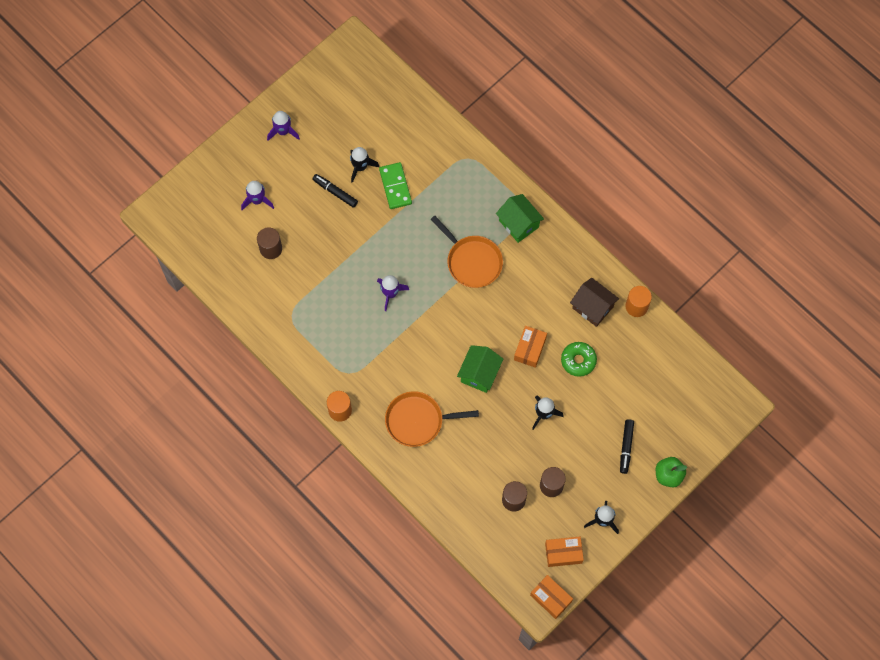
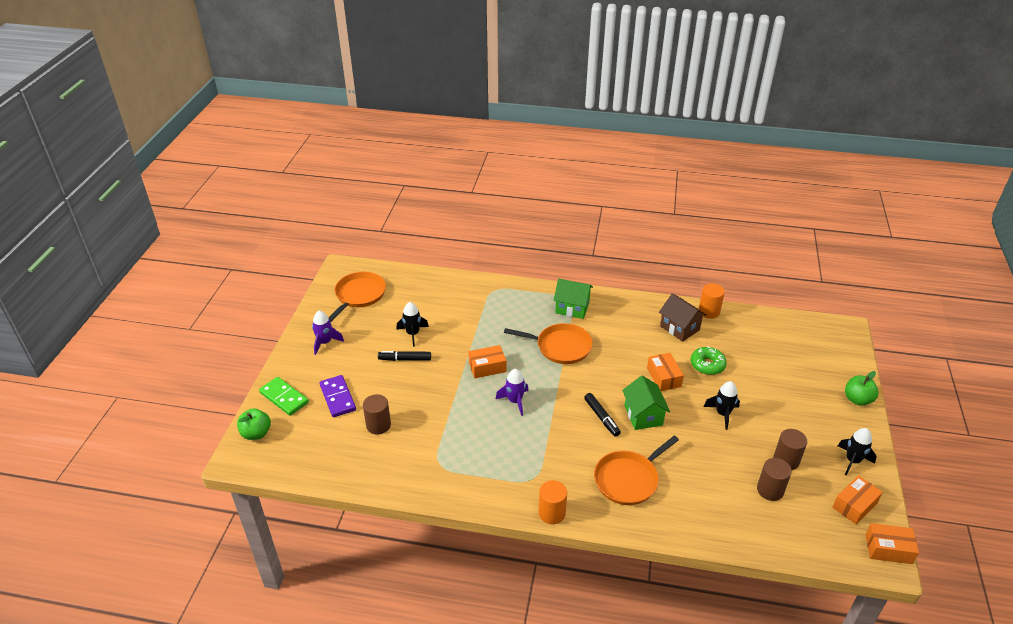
camera: 35 degrees left, 30 degrees down
purple rocket [241,181,274,210] -> purple domino [320,375,356,417]
green domino [379,162,412,209] -> green domino moved to [259,377,309,416]
brown house [570,278,619,327] -> brown house turned 45 degrees clockwise [659,293,706,342]
black marker [620,419,634,474] -> black marker moved to [584,393,621,437]
none -> green apple [237,408,271,440]
none -> orange pan [329,272,386,322]
none -> orange box [468,345,506,378]

